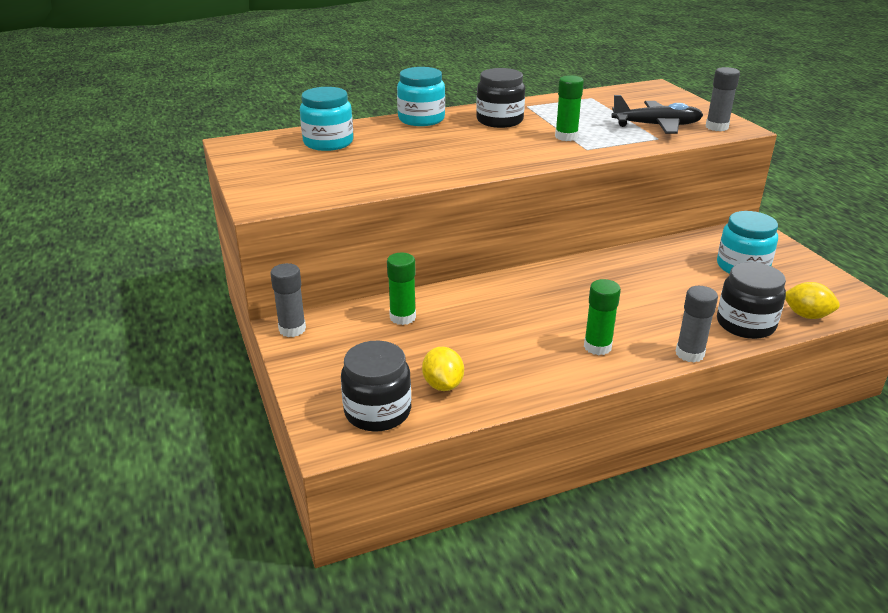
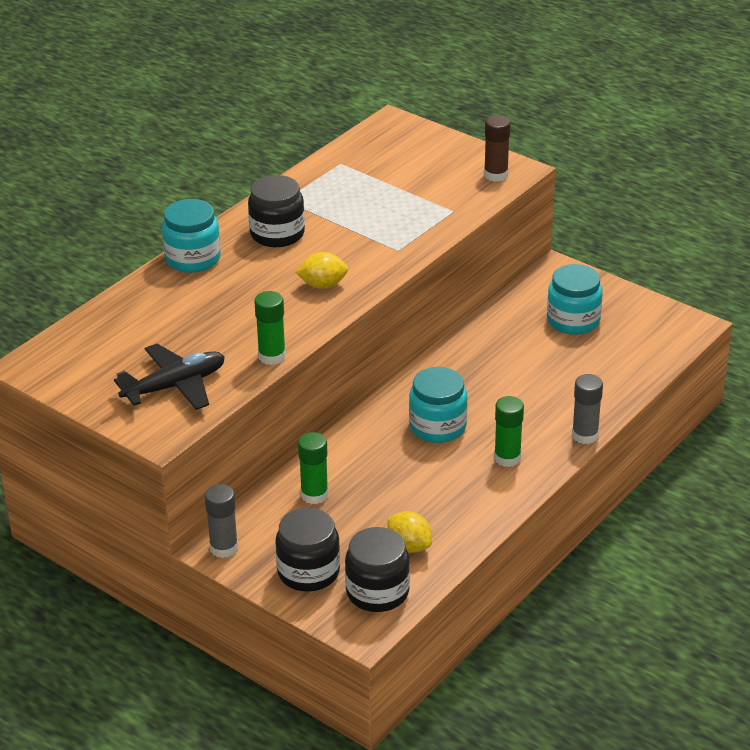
camera: 30 degrees left, 5 degrees up
turquoise jar [300,87,353,151] -> turquoise jar moved to [409,367,468,443]
green glue stick [555,75,584,141] -> green glue stick moved to [254,291,286,365]
black plane [611,95,703,134] -> black plane moved to [114,344,225,410]
grey glue stick [706,67,740,131] -> brown glue stick [484,115,511,182]
black jar [717,262,786,339] -> black jar moved to [275,508,340,592]
yellow lemon [785,282,840,319] -> yellow lemon moved to [295,252,348,289]

